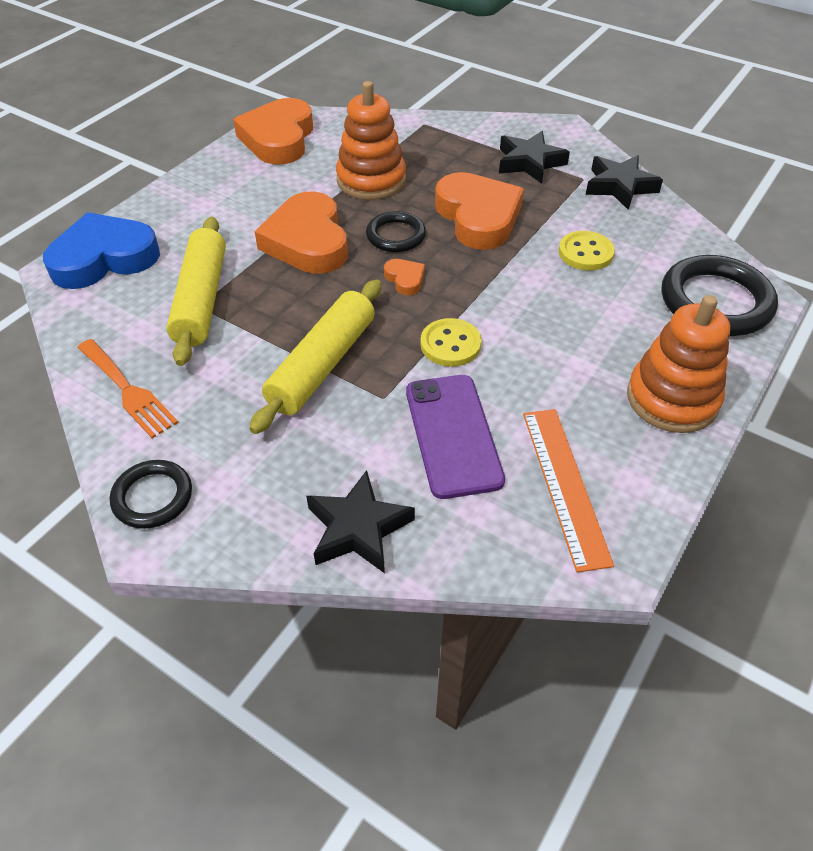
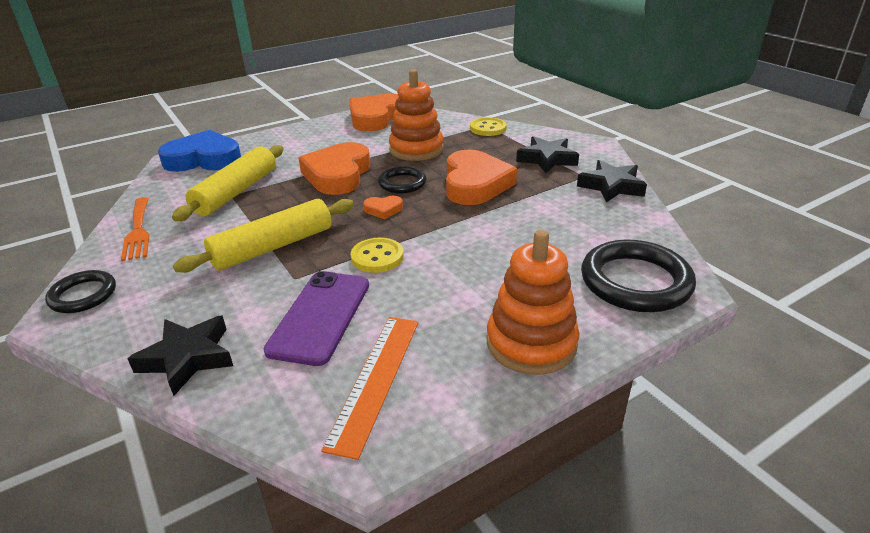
camera: 25 degrees right, 15 degrees down
orange heart [384,259,425,295] -> orange heart turned 90 degrees clockwise [363,196,403,219]
yellow button [559,231,615,270] -> yellow button moved to [470,117,507,136]

